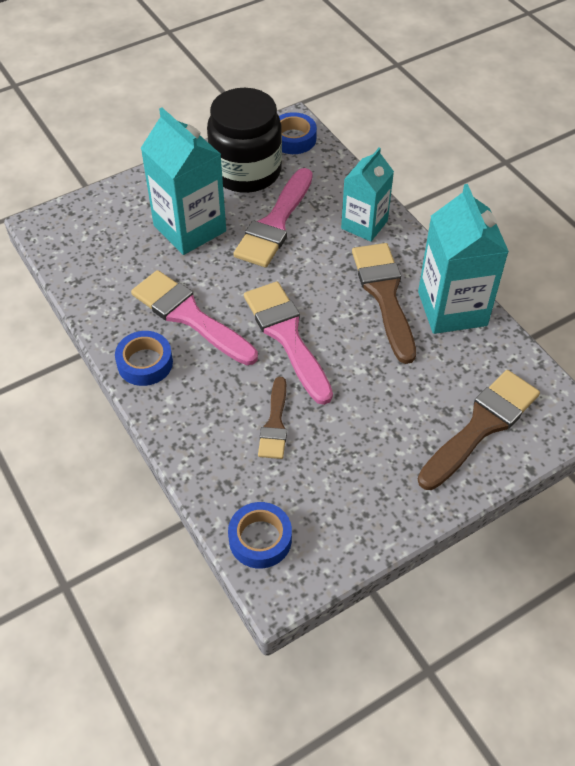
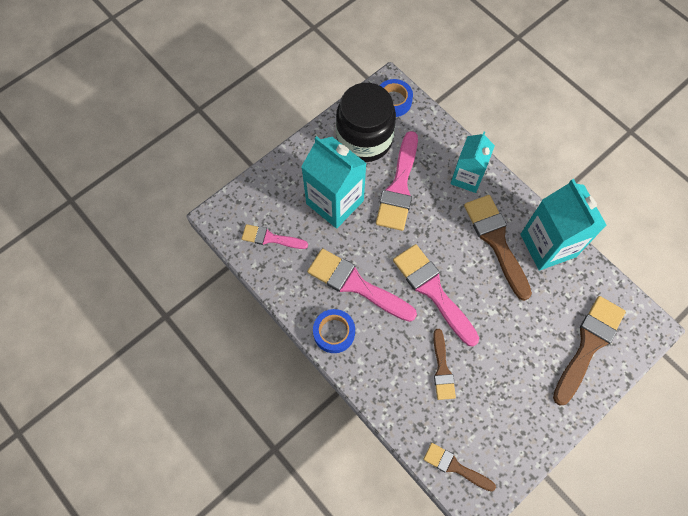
camera: 10 degrees left, 15 degrees up
blue tape [228,502,292,569] -> brown brush [423,443,496,492]
none -> pink brush [242,224,308,249]

